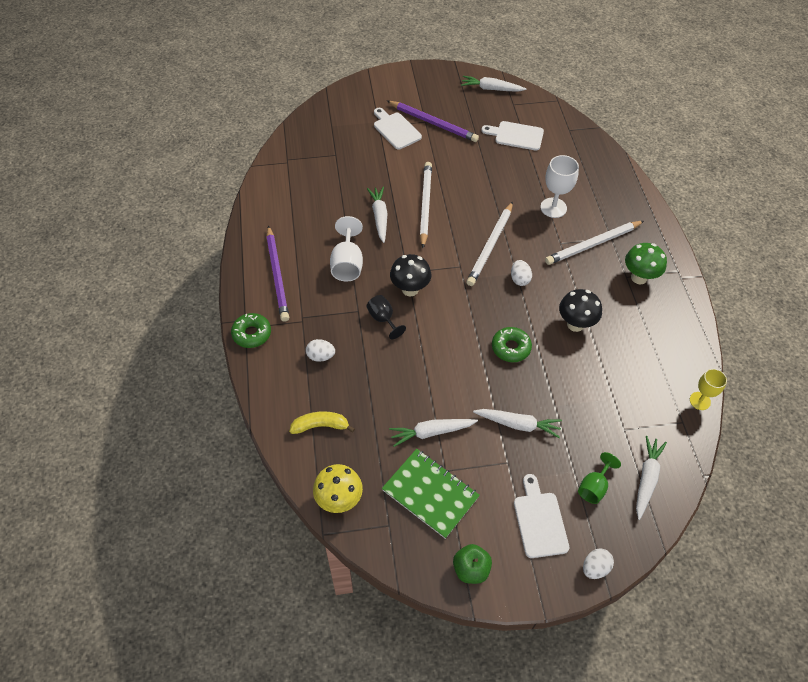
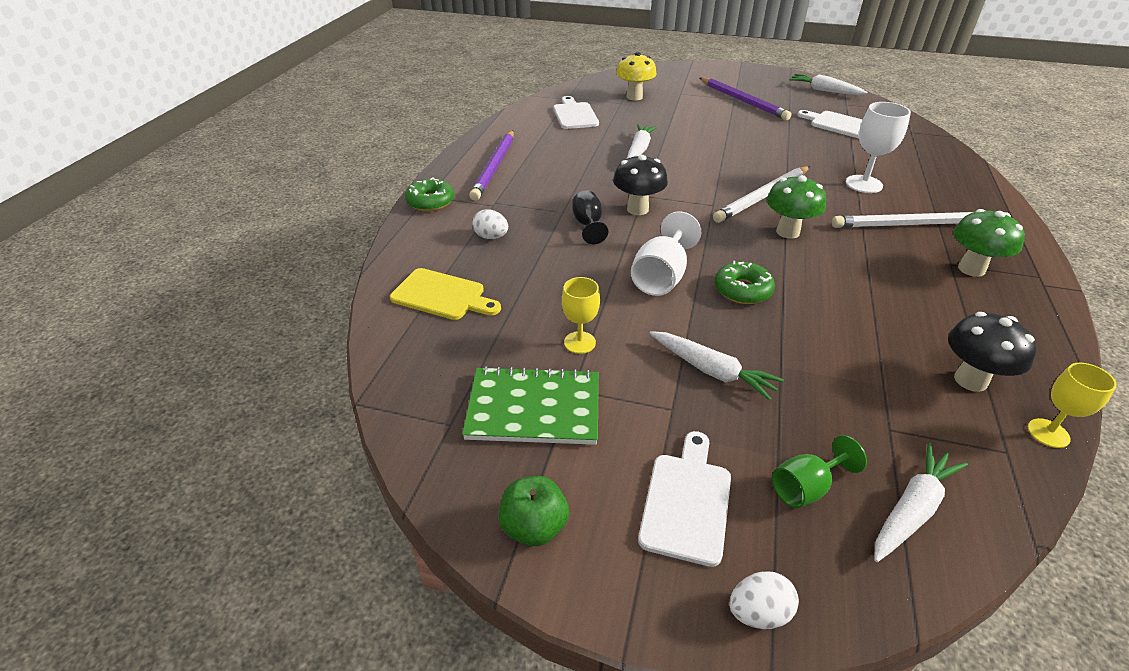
camera: 25 degrees right, 15 degrees down
yellow banana [289,411,355,434] -> yellow cutting board [390,268,501,320]
yellow mushroom [313,464,363,513] -> yellow mushroom moved to [616,52,656,100]
white goblet [330,216,363,281] -> white goblet moved to [631,211,701,296]
white cutting board [374,108,422,150] -> white cutting board moved to [553,96,599,129]
green notebook [382,449,480,539] -> green notebook turned 60 degrees counterclockwise [462,366,599,445]
white carrot [389,419,478,447] -> yellow goblet [562,277,600,354]
white pencil [420,162,432,248] -> none
white egg [511,260,532,286] -> green mushroom [767,175,826,239]
black mushroom [559,289,602,332] -> black mushroom moved to [948,312,1037,392]

